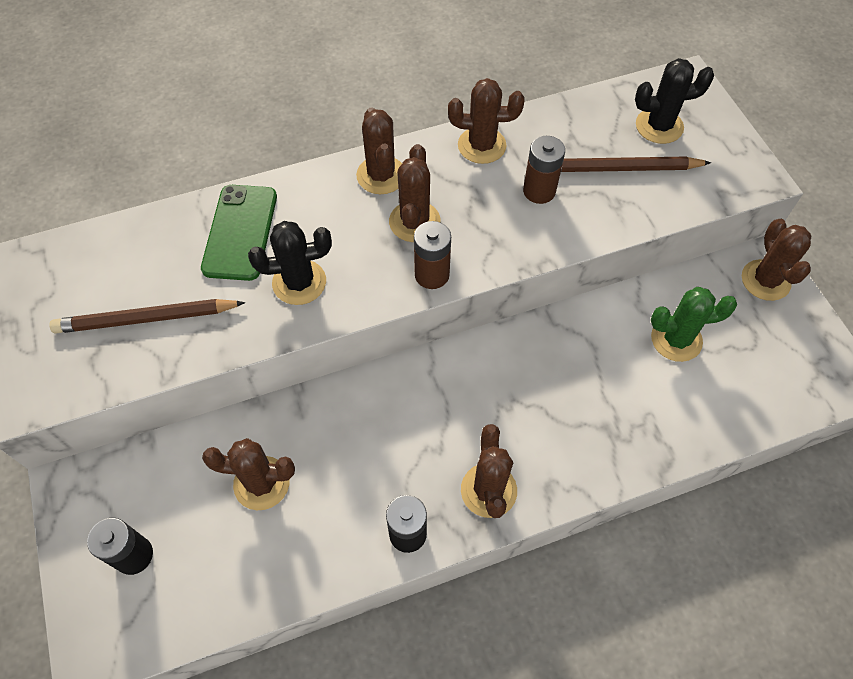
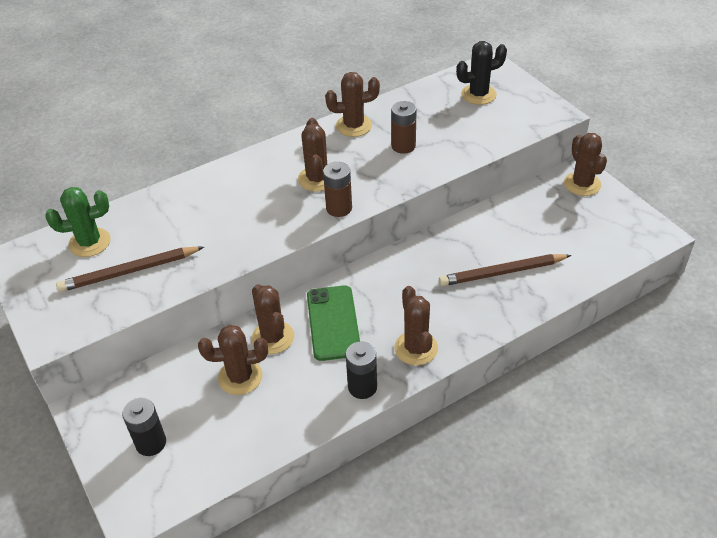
camera: 10 degrees left, 15 degrees down
green phone [201,185,277,281] -> green phone moved to [307,285,360,361]
black cactus [248,221,332,305] -> none
brown cactus [356,107,402,194] -> brown cactus moved to [251,284,294,354]
brown pencil [561,156,711,172] -> brown pencil moved to [439,254,571,286]
green cactus [651,287,737,362] -> green cactus moved to [45,187,111,257]

